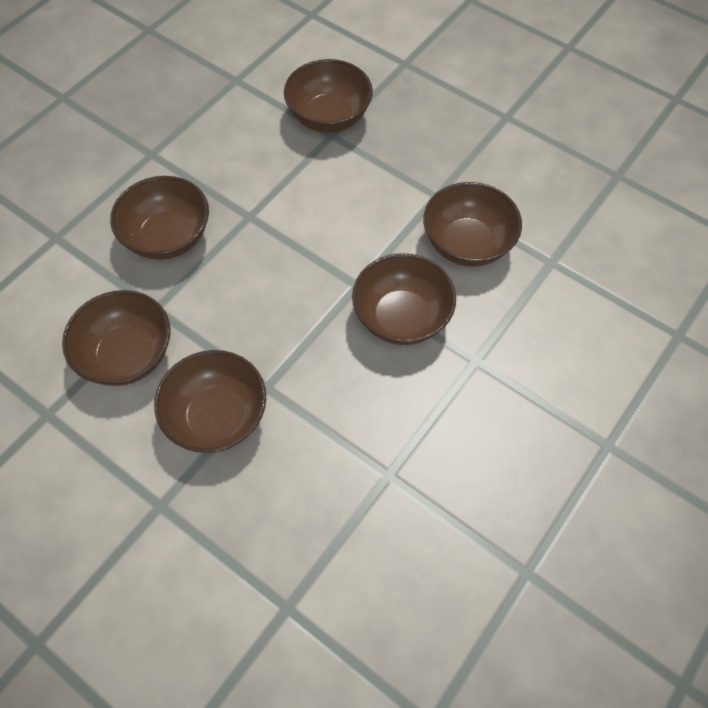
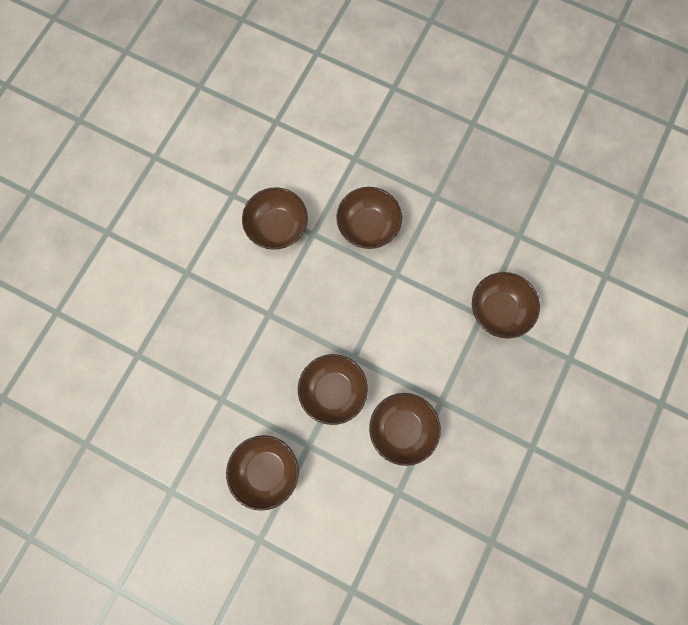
camera: 80 degrees right, 15 degrees up
brown bowl [154,350,266,453] -> brown bowl moved to [226,435,299,511]

